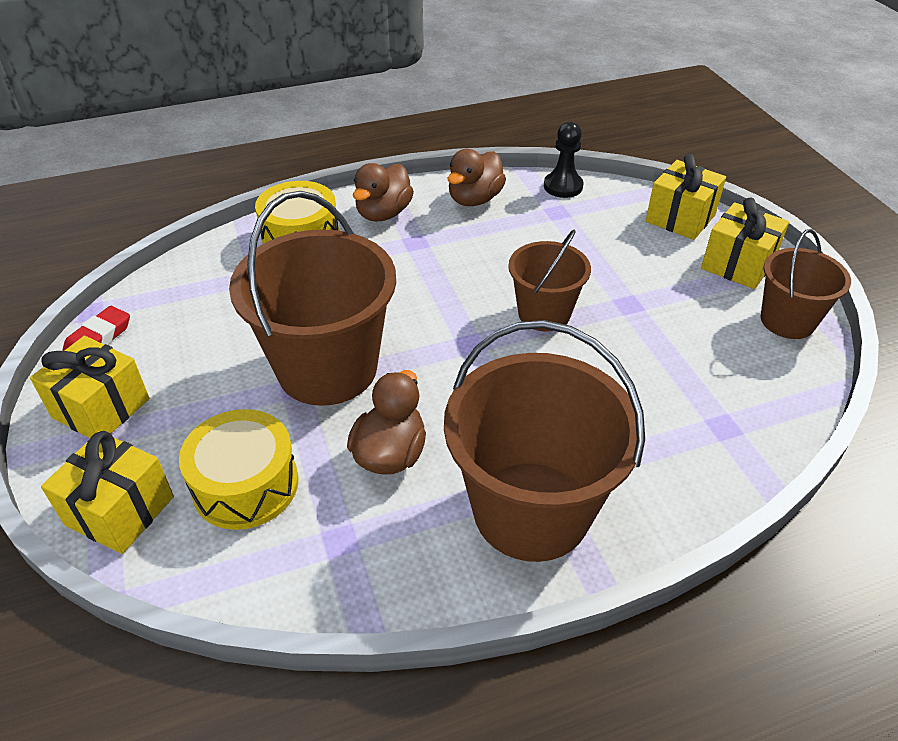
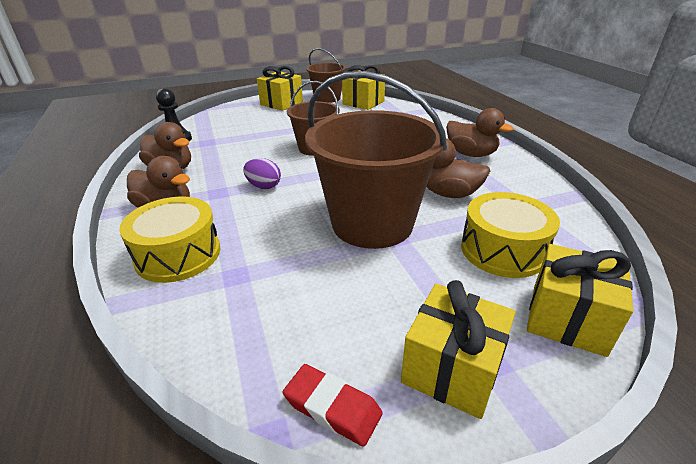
camera: 90 degrees left, 10 degrees down
brown bucket [444,320,645,562] -> brown duck [446,108,514,157]
yellow gift [646,154,726,240] -> yellow gift moved to [342,65,385,110]
none -> purple egg [243,158,281,189]

